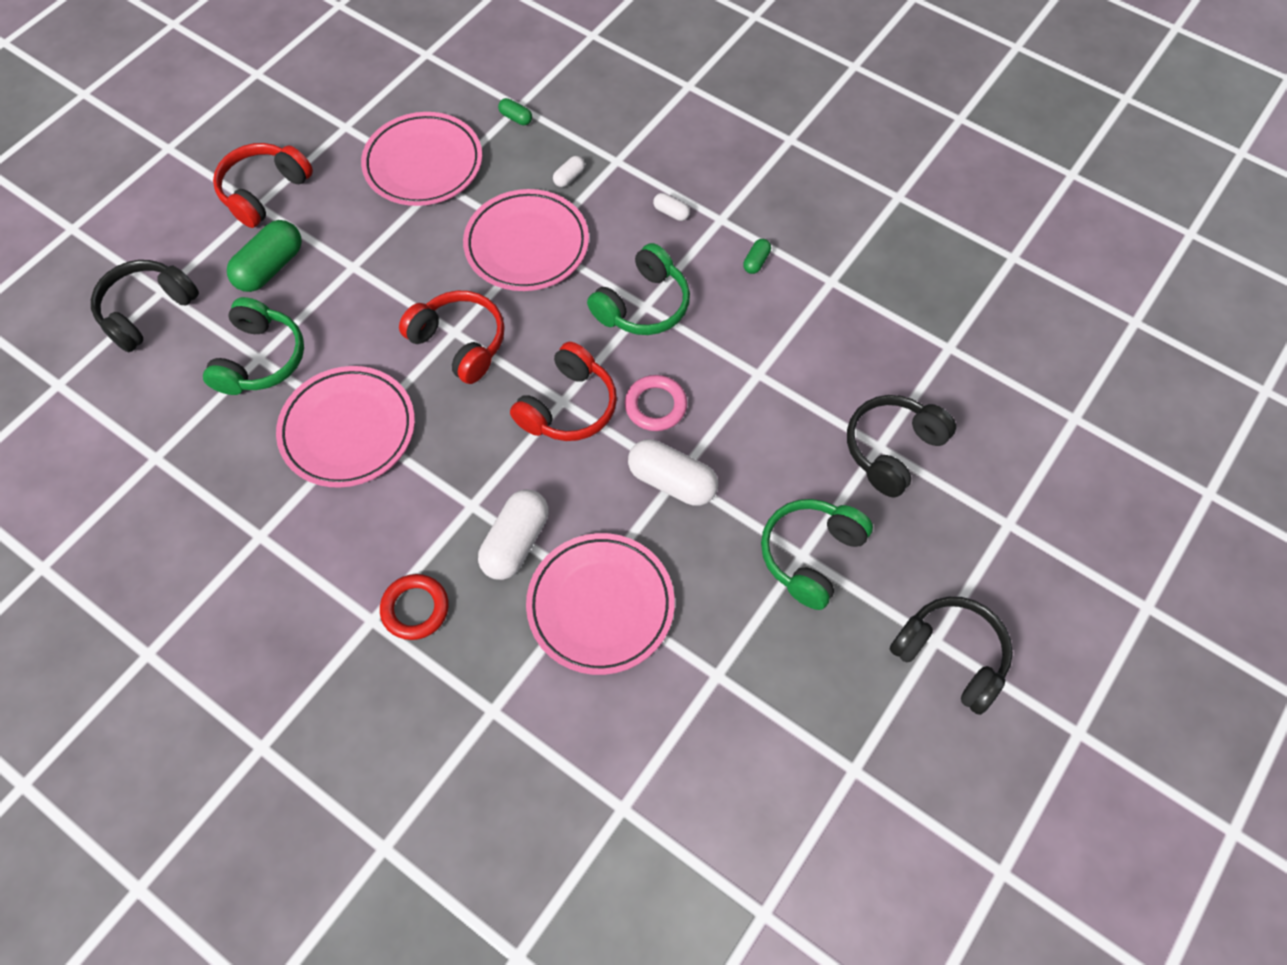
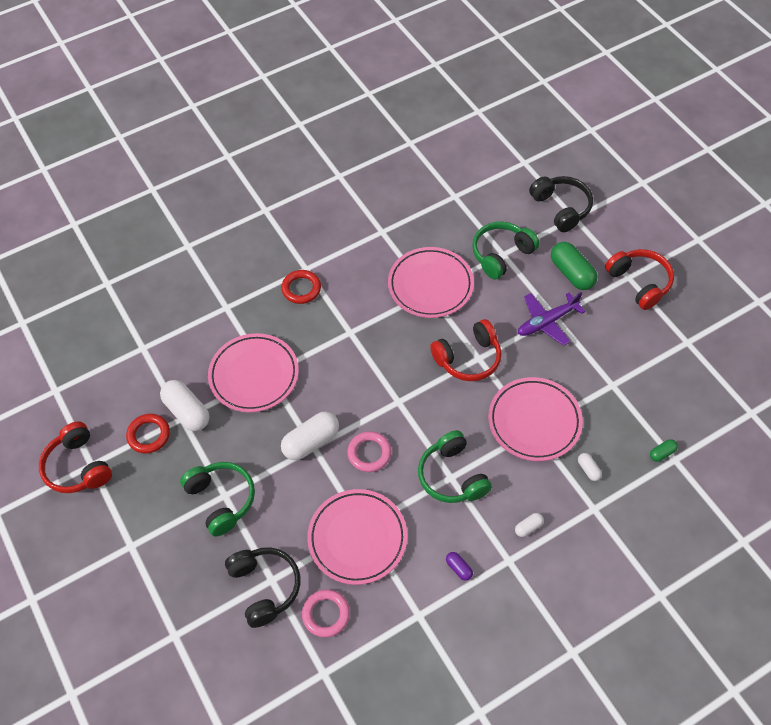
camera: 115 degrees right, 5 degrees down
green headphones [203,297,304,395] -> green headphones turned 105 degrees clockwise [472,221,540,280]
pink plate [361,112,482,206] -> pink plate moved to [307,489,407,585]
white capsule [478,489,549,580] -> white capsule moved to [160,380,210,431]
red headphones [510,342,617,441] -> red headphones moved to [39,421,112,493]
green capsule [743,239,771,274] -> purple capsule [446,552,473,581]
black headphones [890,597,1013,715] -> none
none -> red ring [126,414,170,454]
none -> pink ring [302,589,350,637]
none -> purple plane [518,292,585,346]

